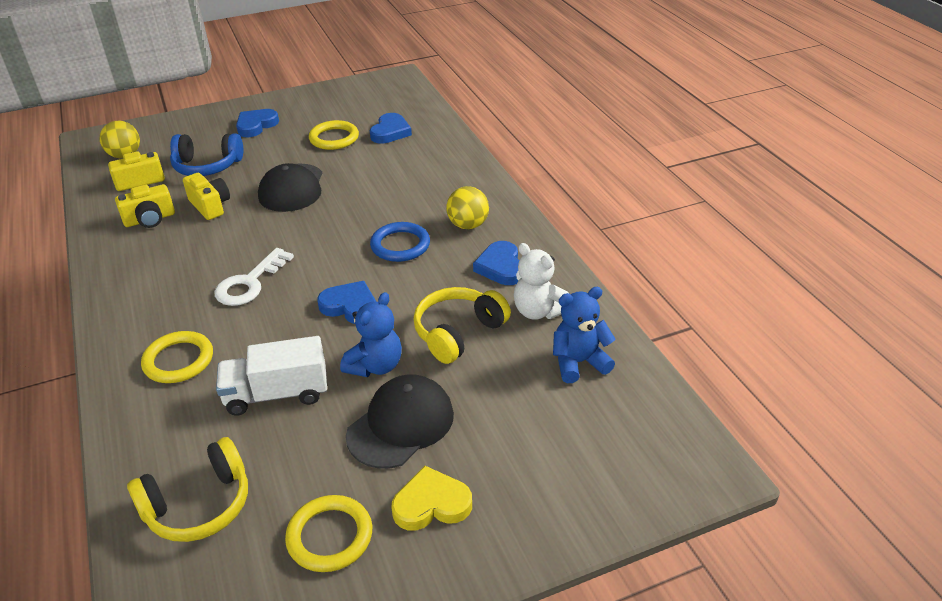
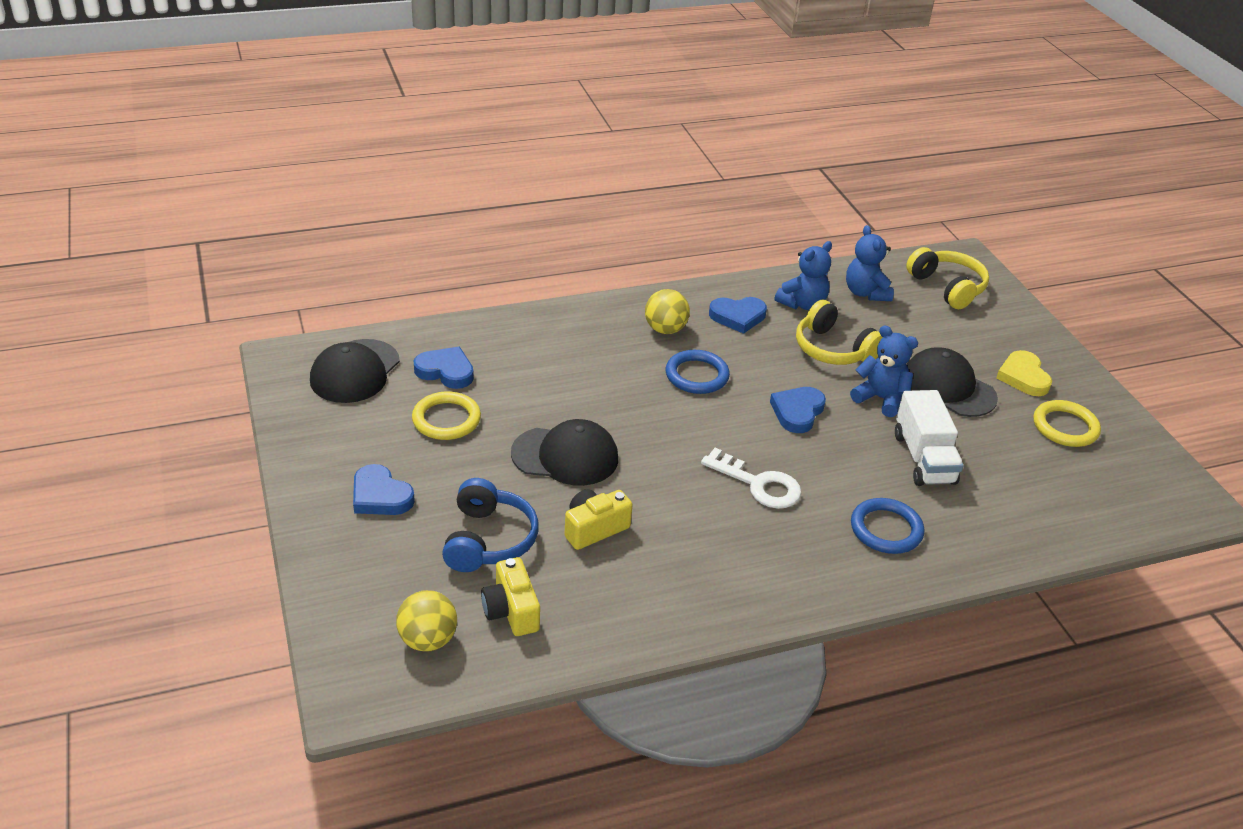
camera: 90 degrees left, 0 degrees up
yellow camera [115,184,175,228] -> none
yellow headphones [127,437,248,542] -> yellow headphones moved to [906,247,989,309]
yellow ring [141,331,213,383] -> blue ring [851,498,924,554]
white teddy bear [514,243,568,320] -> blue teddy bear [775,241,832,310]
none -> black cap [310,339,400,403]

